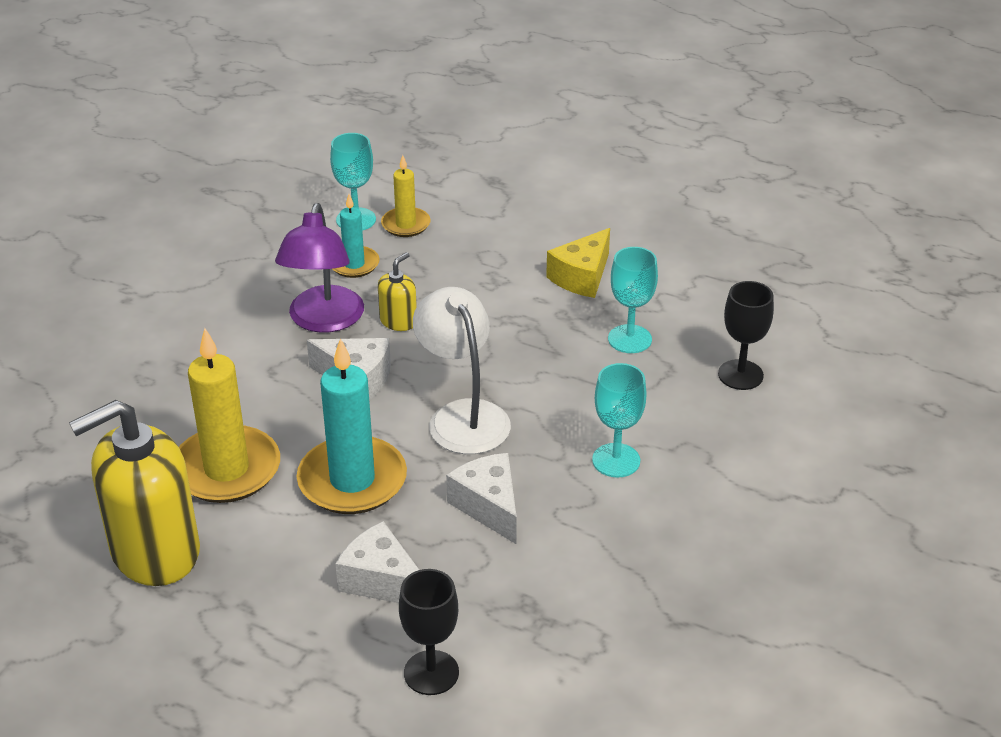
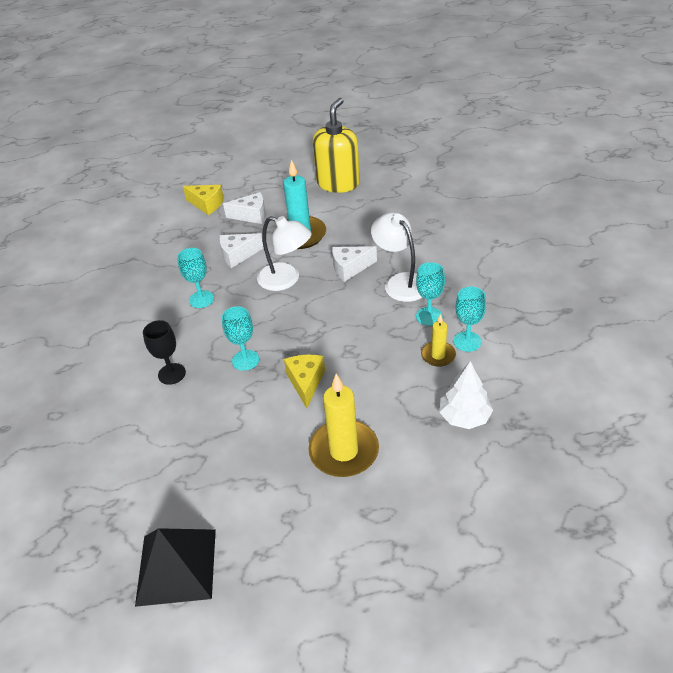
camera: 145 degrees right, 5 degrees up
yellow candle [179,328,280,503] -> yellow candle moved to [308,374,379,477]
purple lamp [275,203,364,333] -> white lamp [371,212,422,302]
turquoise candle [332,194,380,278] -> turquoise goblet [416,262,445,326]
yellow soap dispenser [378,252,417,331] -> none
black goblet [399,569,459,695] -> yellow cheese [183,185,224,215]
white cheese [446,453,517,544] -> white cheese turned 135 degrees clockwise [219,233,264,268]
none -> black pyramid [135,528,216,607]
none -> white tree [439,361,493,429]

